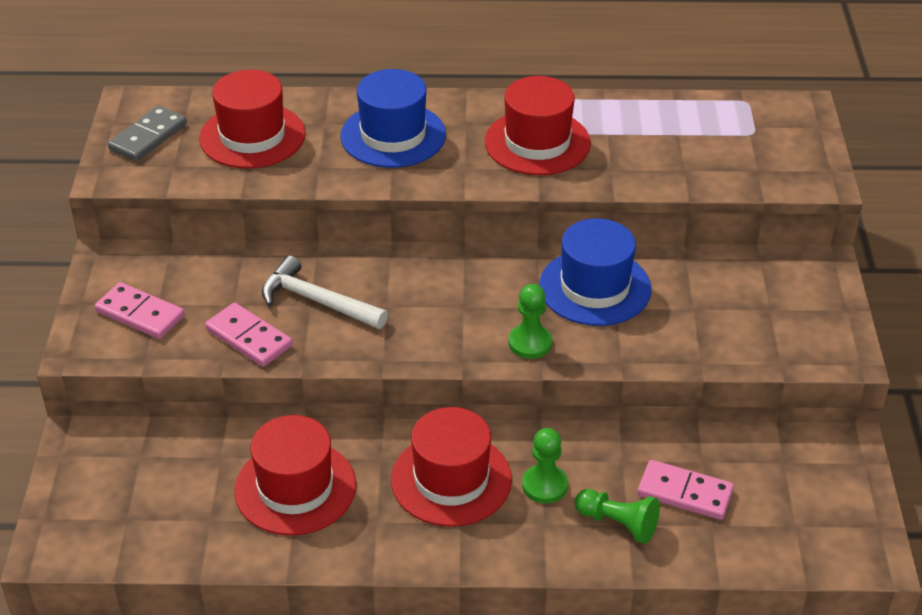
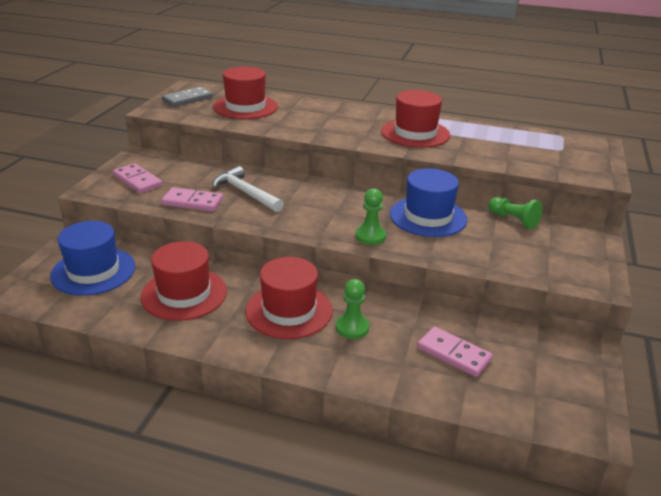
camera: 15 degrees right, 10 degrees down
pink domino [205,302,293,367] -> pink domino turned 45 degrees counterclockwise [161,187,223,212]
blue hat [340,69,446,168] -> blue hat moved to [50,221,135,296]
green pawn [575,489,660,544] -> green pawn moved to [489,197,542,230]

